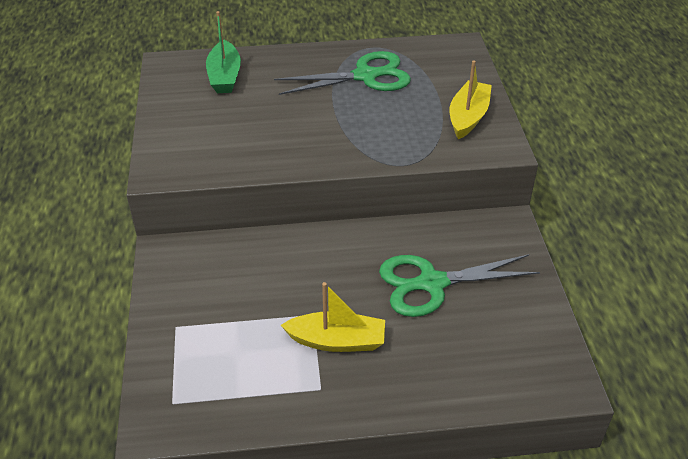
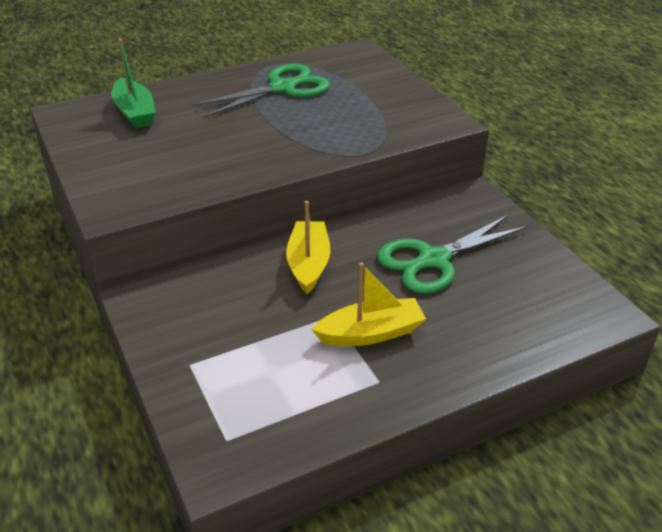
camera: 20 degrees left, 5 degrees down
yellow boat [450,60,492,139] -> yellow boat moved to [286,201,330,294]

